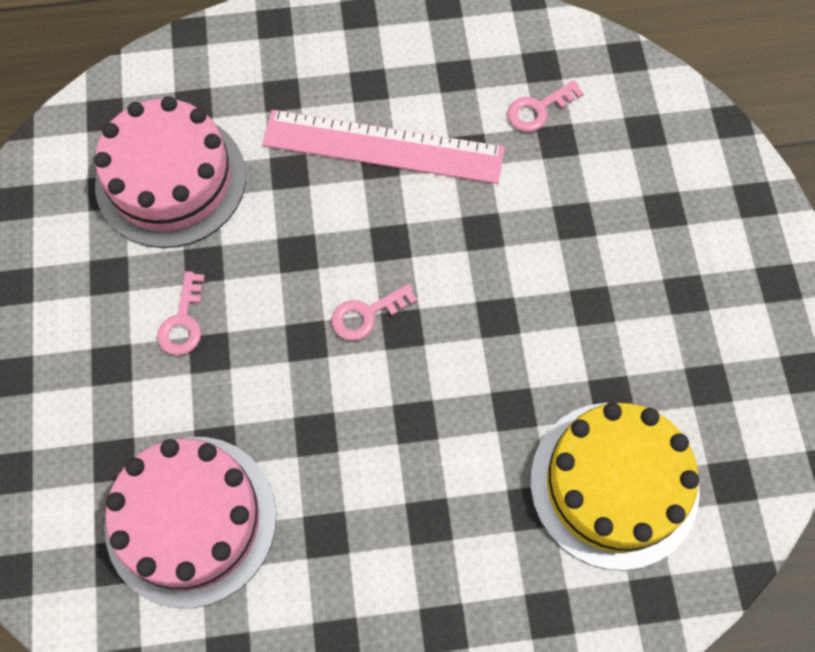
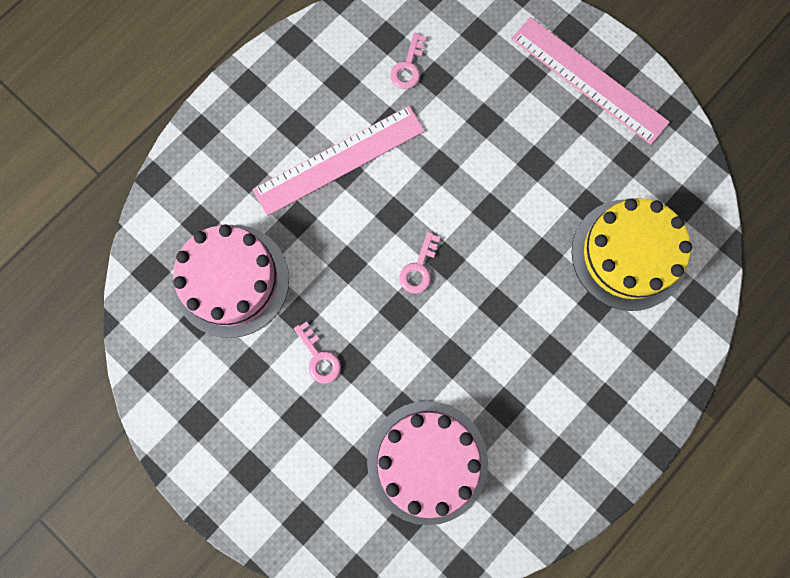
camera: 40 degrees left, 10 degrees up
none -> pink ruler [512,17,670,145]

